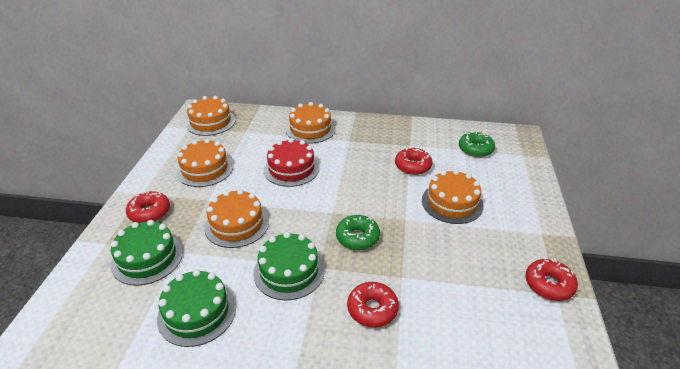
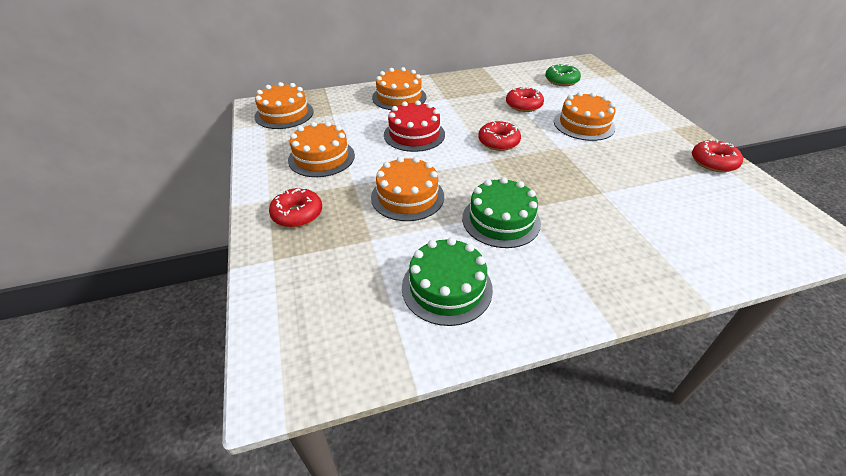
camera: 25 degrees left, 5 degrees up
green cake [111,220,183,286] -> none
green donut [336,215,380,250] -> none
red donut [347,282,399,327] -> red donut moved to [478,121,521,151]

